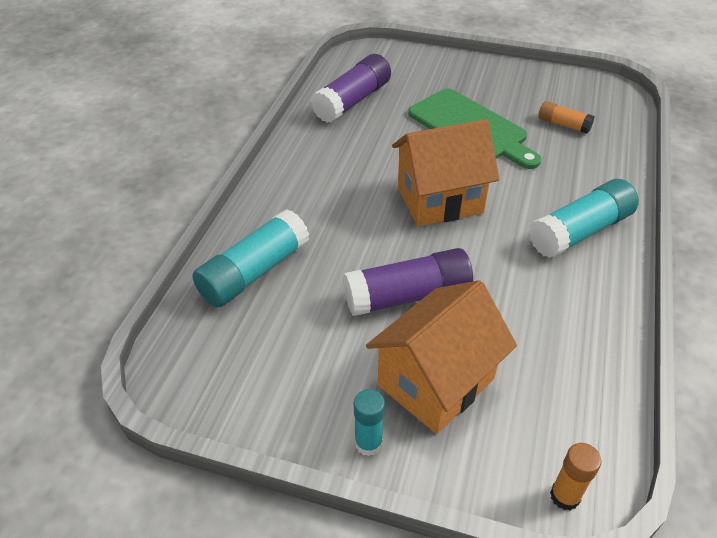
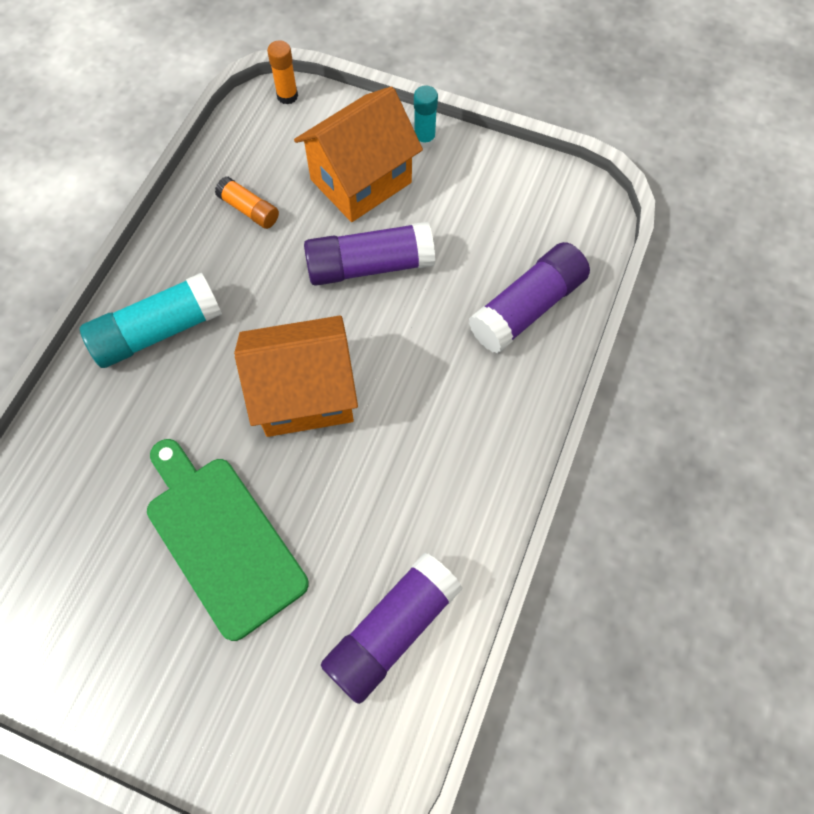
camera: 175 degrees left, 20 degrees up
turquoise glue stick [192,209,309,308] -> purple glue stick [469,242,590,354]
orange glue stick [538,101,594,134] -> orange glue stick moved to [215,176,279,229]

